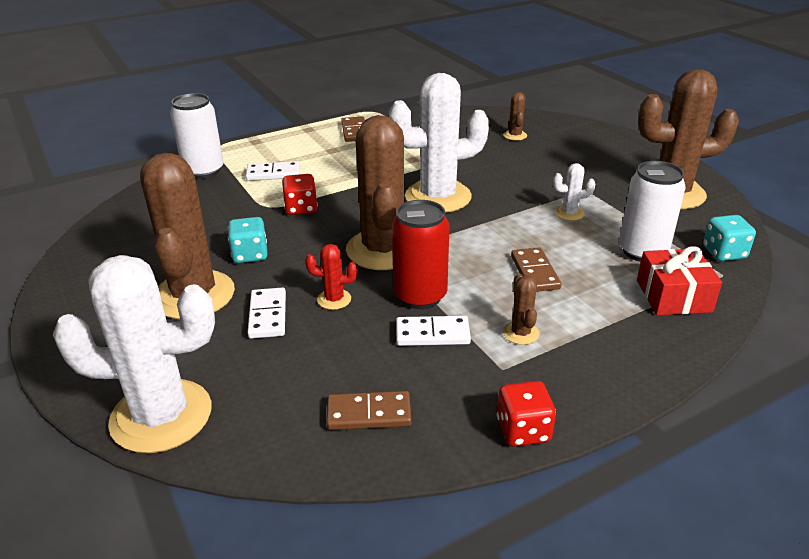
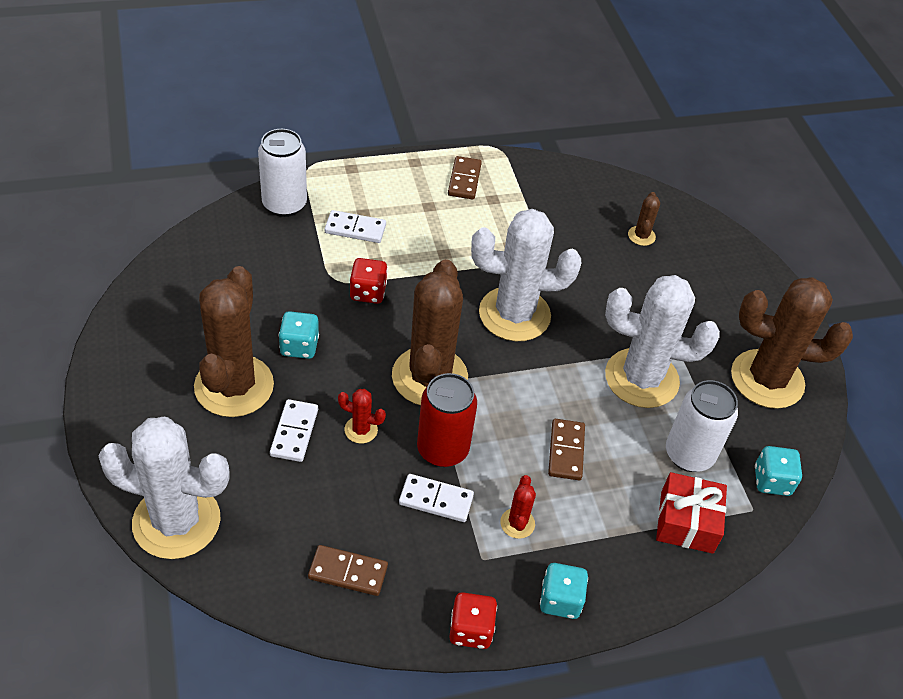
camera: 10 degrees right, 15 degrees up
brown cactus [503,274,540,345] -> red cactus [500,475,536,539]
white cactus [553,163,596,221] -> white cactus [605,275,720,408], size x2.40
none -> turquoise dice [540,563,588,619]

